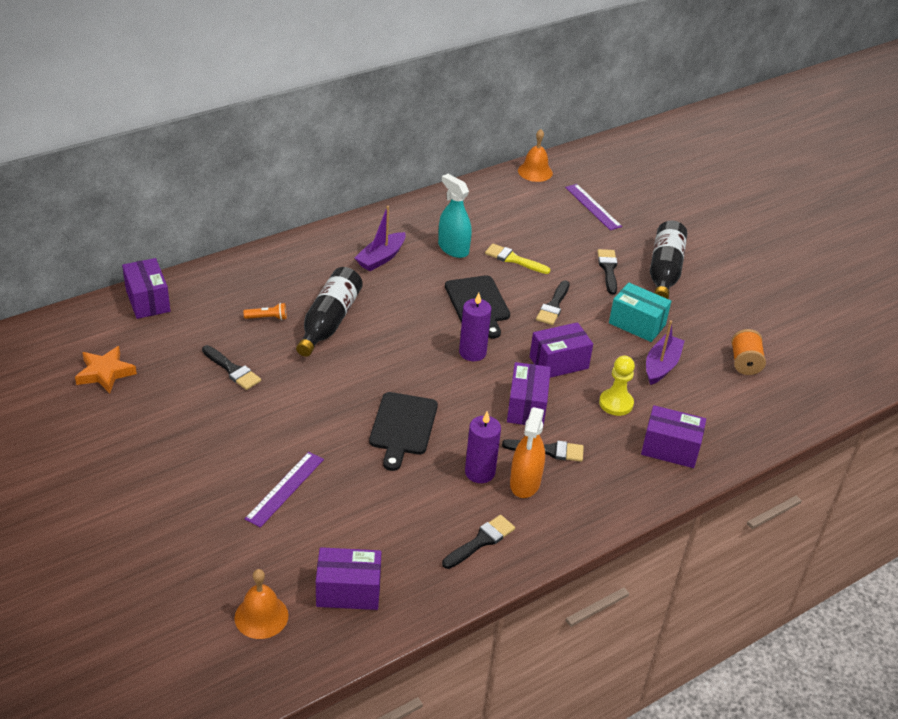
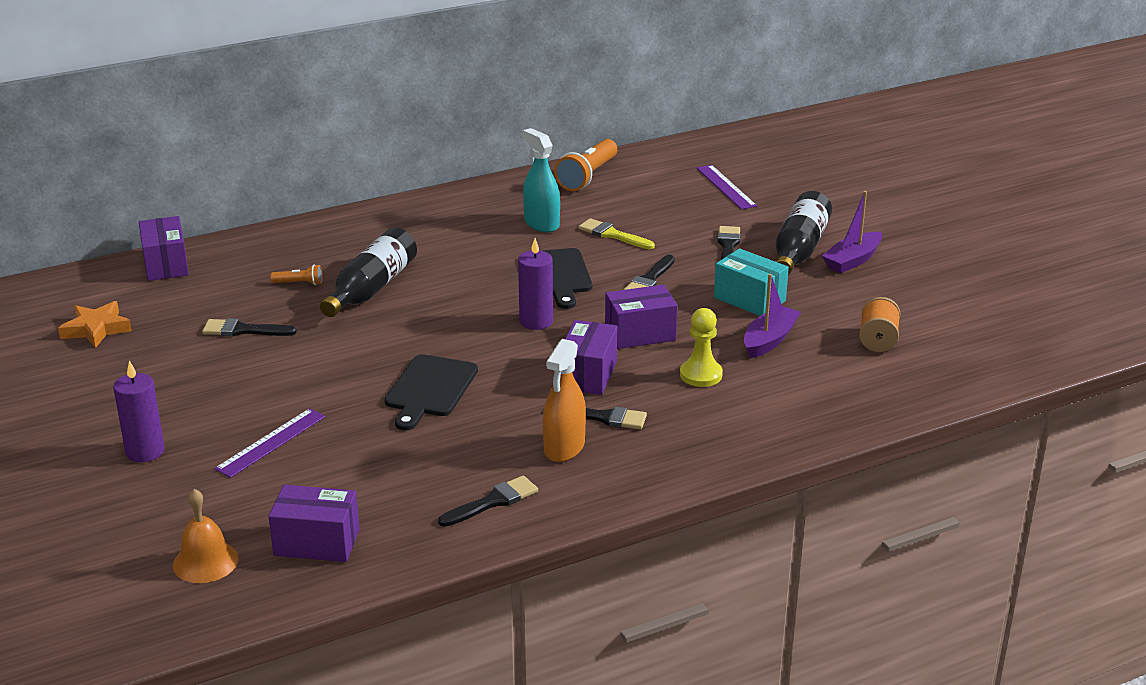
camera: 10 degrees right, 10 degrees down
black brush [202,345,261,390] -> black brush turned 135 degrees clockwise [202,318,297,336]
purple boat [355,206,406,271] -> purple boat moved to [822,191,882,273]
purple candle [465,411,501,483] -> purple candle moved to [113,361,165,462]
orange bell [518,129,553,182] -> none
purple box [641,405,706,468] -> none
none -> orange flashlight [554,139,617,191]

